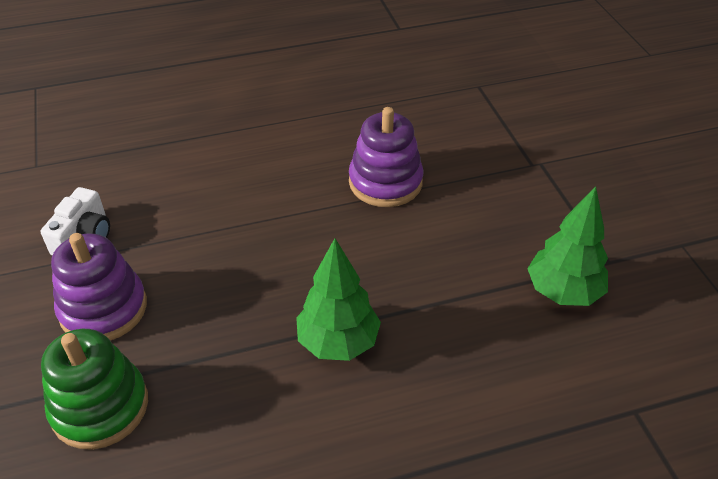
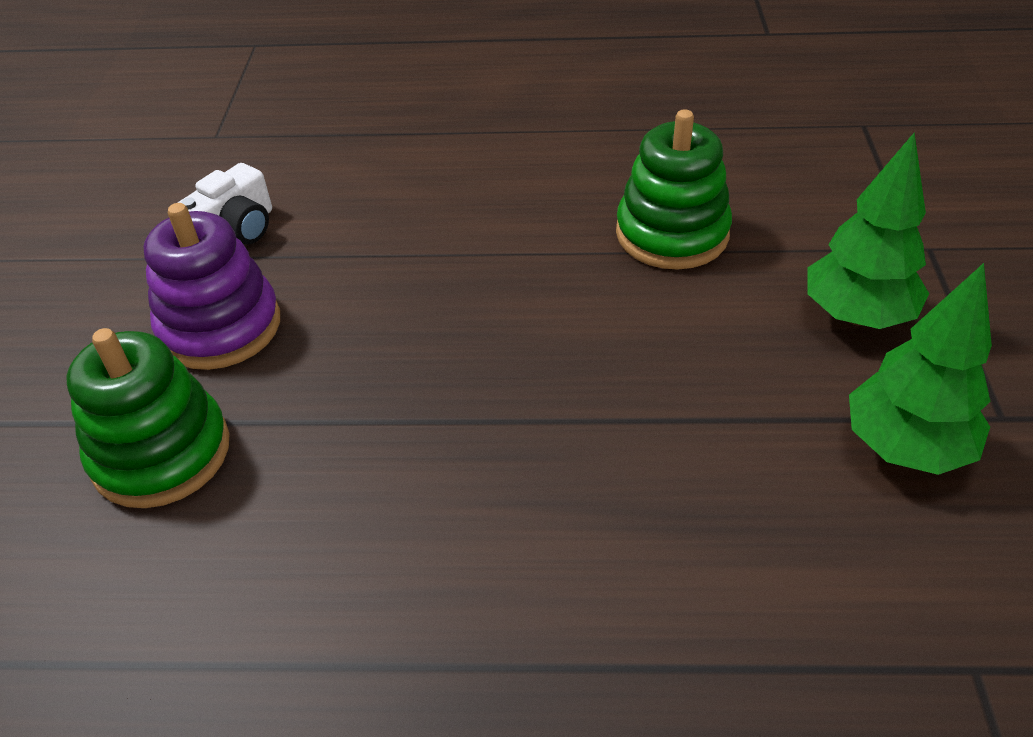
camera: 20 degrees right, 0 degrees up
green tree [296,238,381,361] -> green tree moved to [807,132,929,329]
purple stacking toy [349,107,423,207] -> green stacking toy [616,109,732,270]

